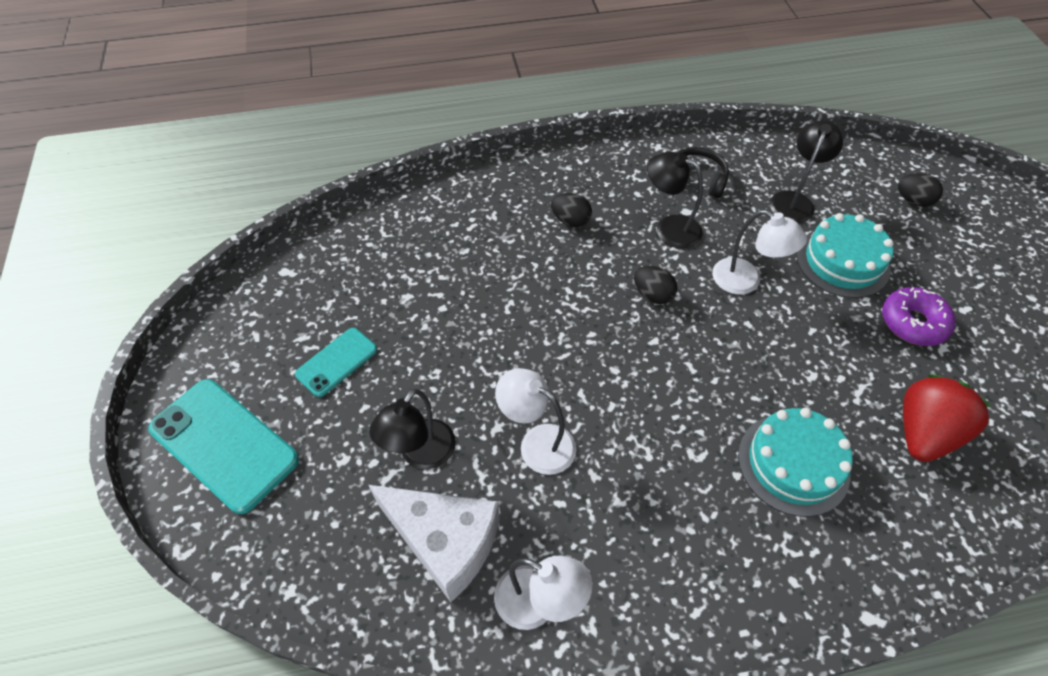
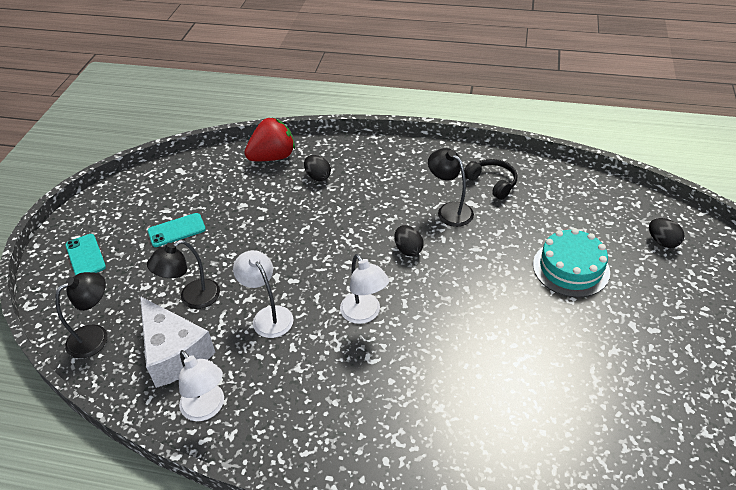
camera: 25 degrees right, 10 degrees down
turquoise phone [149,379,299,514] -> turquoise phone [65,234,106,275], size x0.56
black egg [551,193,592,227] -> black egg moved to [304,155,331,181]
white lamp [712,210,807,295] -> white lamp moved to [340,254,389,324]
turquoise cake [738,408,853,517] -> none
black lamp [769,120,843,223] -> black lamp moved to [55,272,108,358]
purple donut [882,287,955,346] -> none
red strawberry [903,374,991,462] -> red strawberry moved to [244,118,295,161]

